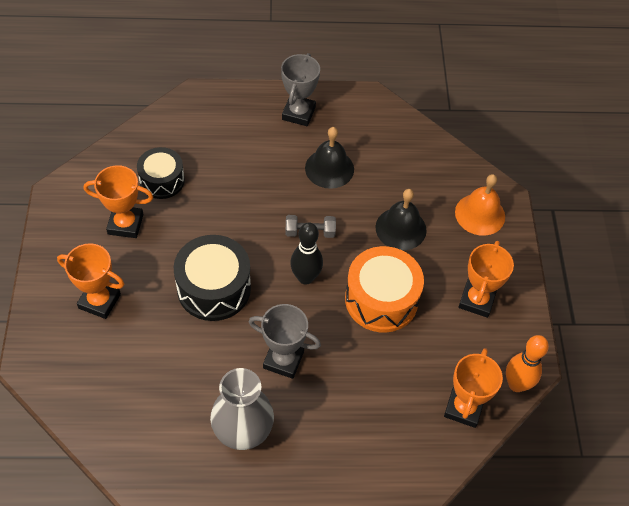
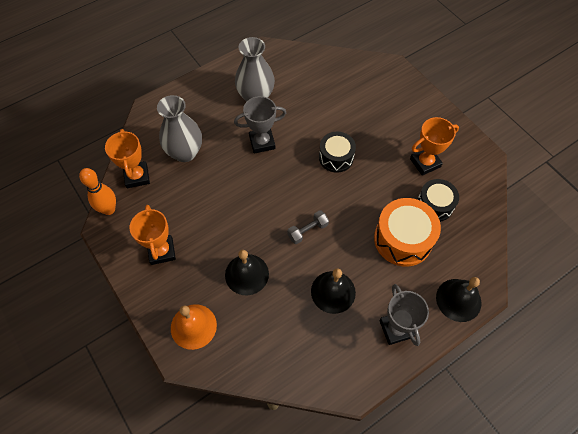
camera: 150 degrees right, 5 degrees up
orange trophy [57,243,124,319] -> none
black drum [174,235,251,321] -> black drum [319,132,356,173], size x0.65
black bowling pin [290,223,323,285] -> none
orange drum [345,246,424,332] -> orange drum moved to [374,198,441,267]
none -> grey vase [157,95,202,162]
none -> black bell [436,277,481,322]

